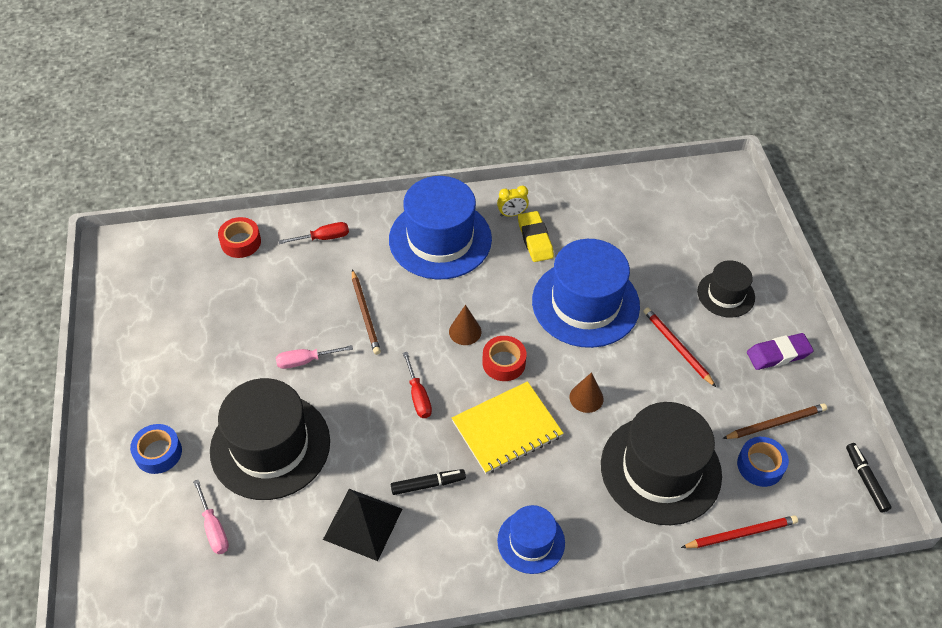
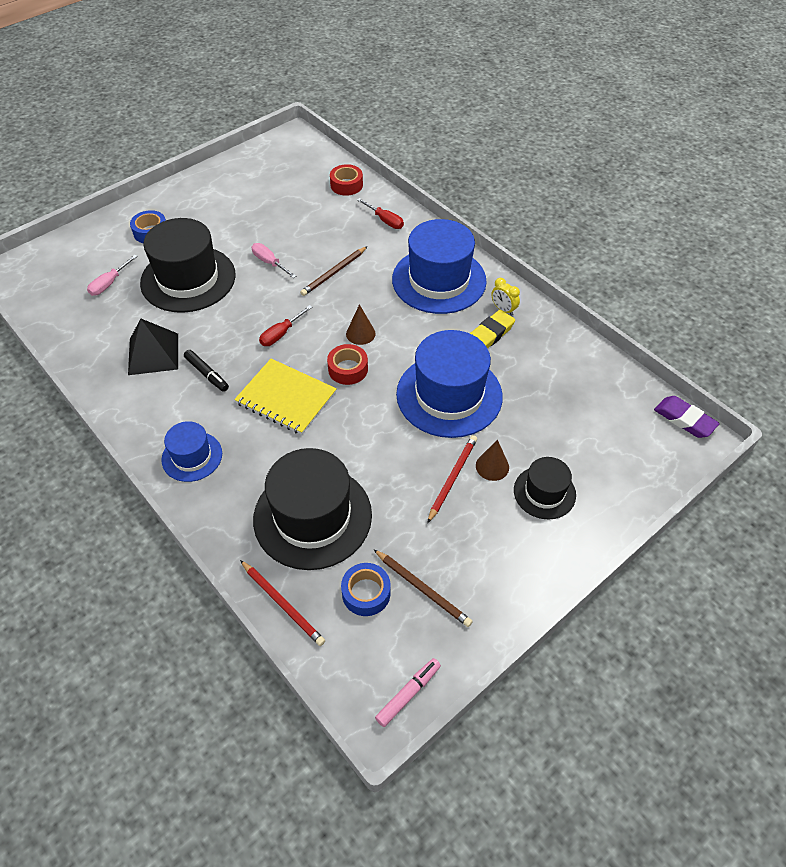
camera: 60 degrees right, 0 degrees up
brown cone [569,372,603,413] -> brown cone moved to [476,440,509,481]
purple eraser [747,333,814,370] -> purple eraser moved to [654,396,720,438]
black marker [846,443,892,513] -> pink marker [375,658,441,727]

